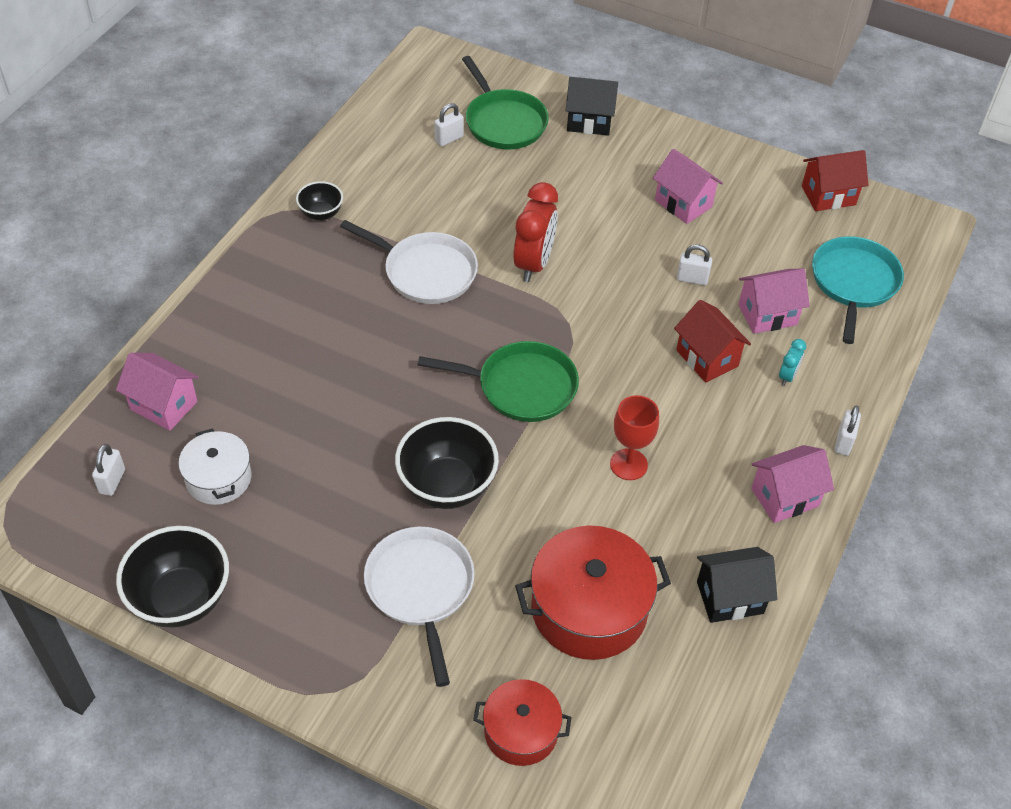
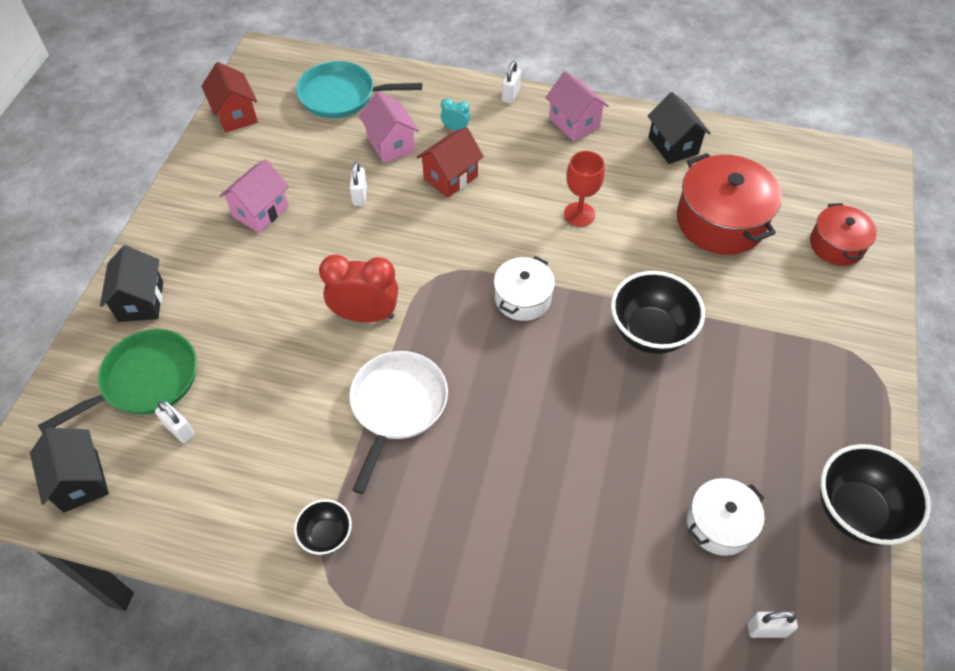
camera: 100 degrees left, 5 degrees up
pink house [116,353,199,431] -> none
white pan [364,527,475,687] -> none
green pan [418,341,579,422] -> white pot [494,256,555,321]
white padlock [834,406,861,456] -> white padlock turned 75 degrees counterclockwise [502,61,521,104]
none -> black house [30,428,109,513]

